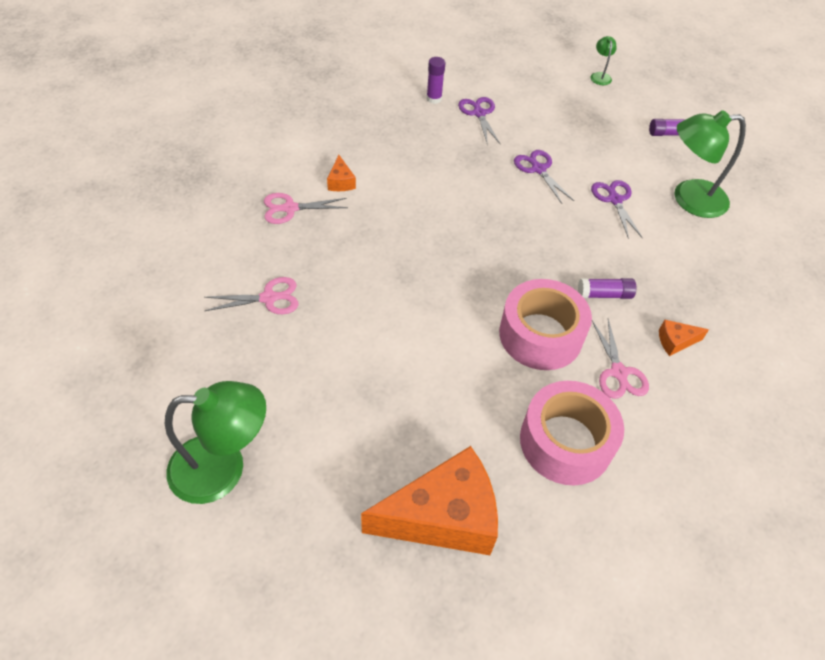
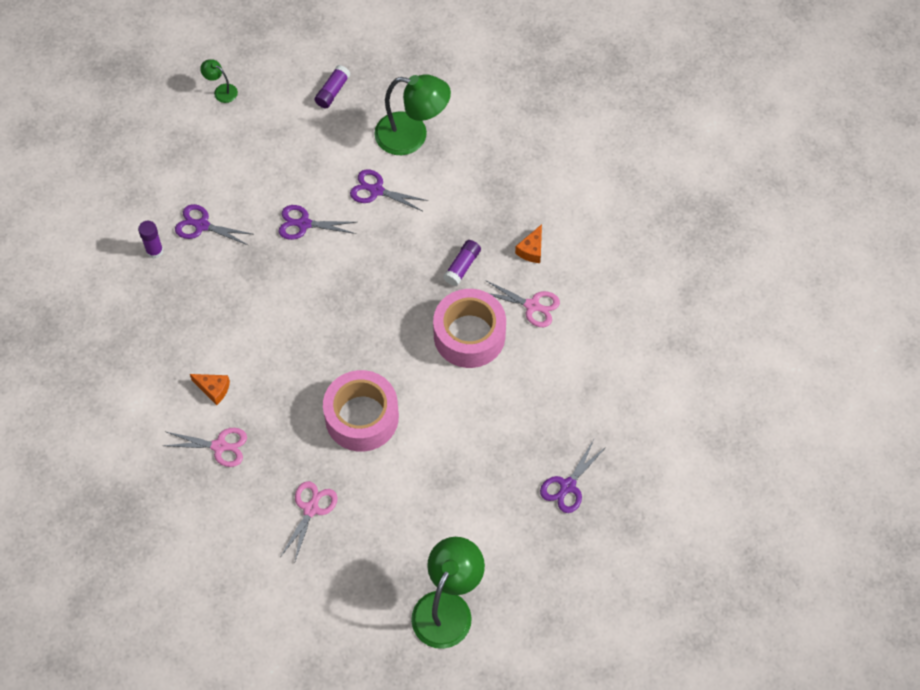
camera: 55 degrees left, 10 degrees up
pink scissors [264,193,348,224] -> pink scissors turned 105 degrees counterclockwise [163,428,247,467]
orange cheese [361,446,498,555] -> purple scissors [540,441,607,513]
pink tape [520,381,624,485] -> pink tape moved to [323,370,399,452]
green lamp [675,110,746,218] -> green lamp turned 105 degrees counterclockwise [374,74,451,155]

